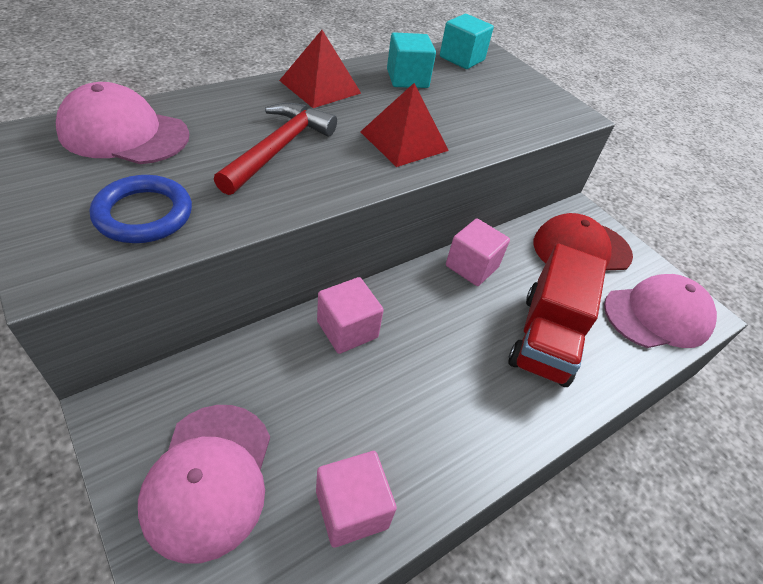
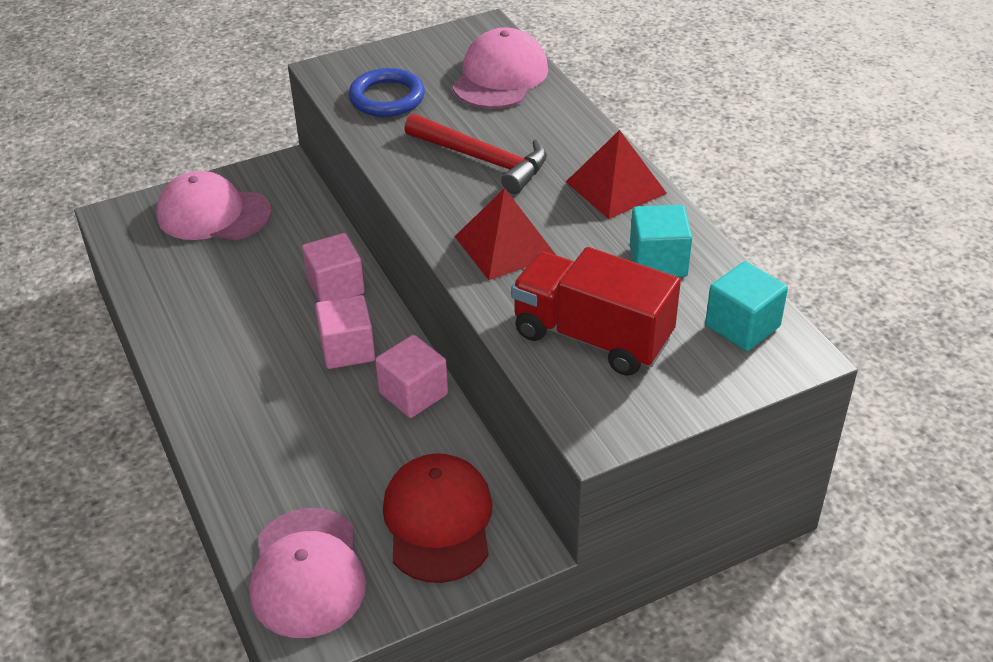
camera: 105 degrees right, 5 degrees down
pink cube [316,451,397,548] -> pink cube moved to [315,295,375,369]
red truck [509,244,607,387] -> red truck moved to [511,247,681,376]

